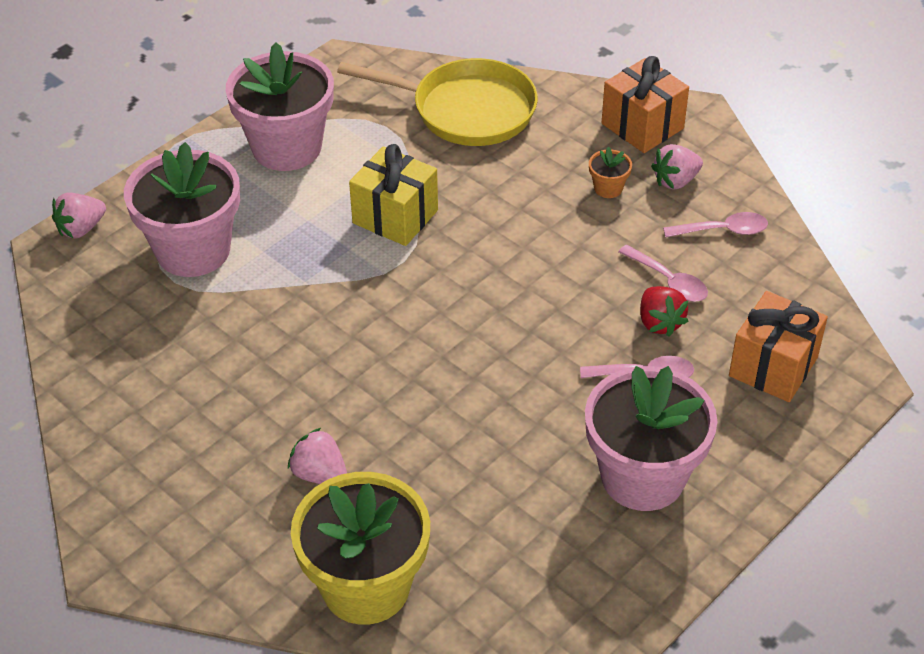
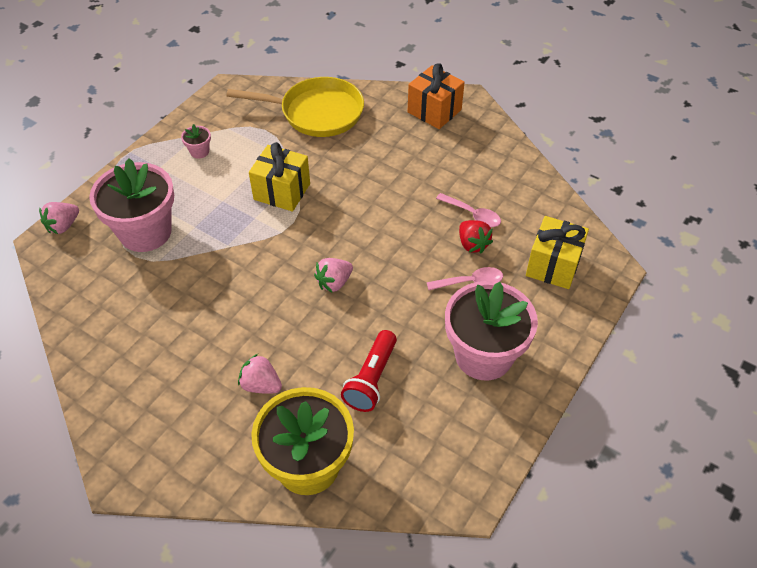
camera: 10 degrees left, 5 degrees up
pink flower pot [226,42,334,171] -> pink flower pot [181,124,211,158], size x0.40
orange flower pot [589,147,632,198] -> none
pink strawberry [651,144,703,190] -> pink strawberry moved to [314,258,353,292]
pink spoon [663,212,768,238] -> none
orange gift [729,291,828,402] -> yellow gift [526,216,589,289]
none -> red flashlight [341,330,397,412]

